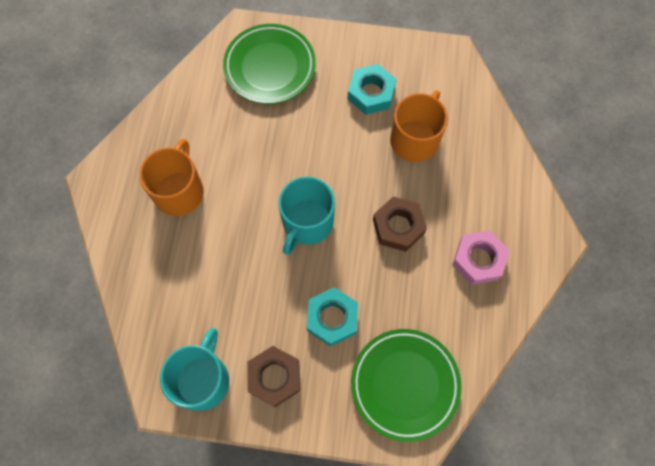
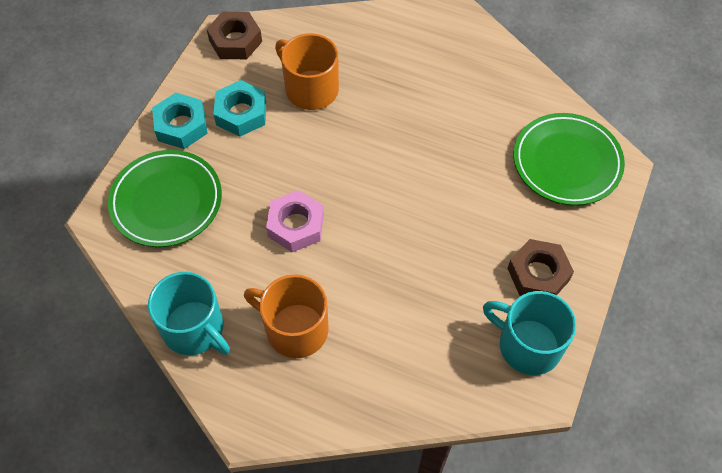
camera: 75 degrees left, 10 degrees down
turquoise mug [278,177,335,255] -> turquoise mug moved to [148,272,230,355]
turquoise nut [306,287,358,347] -> turquoise nut moved to [152,93,208,149]
brown nut [373,197,427,252] -> brown nut moved to [207,12,262,60]
pink nut [452,231,510,285] -> pink nut moved to [266,190,324,252]

